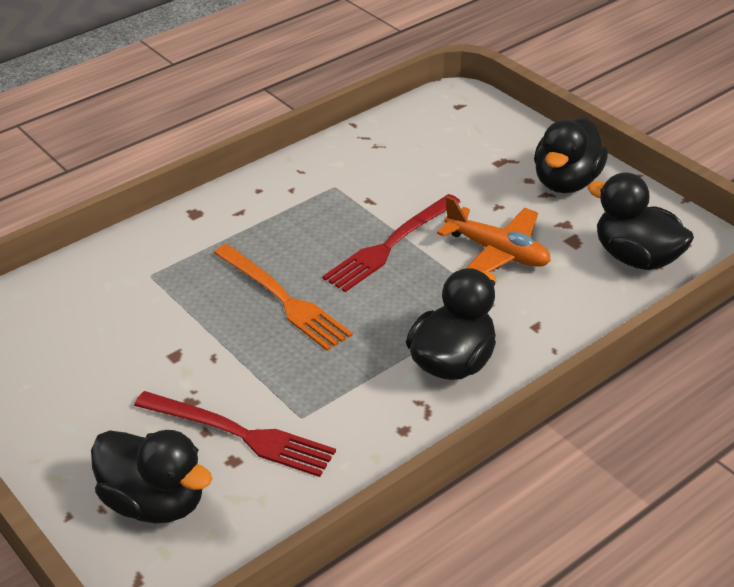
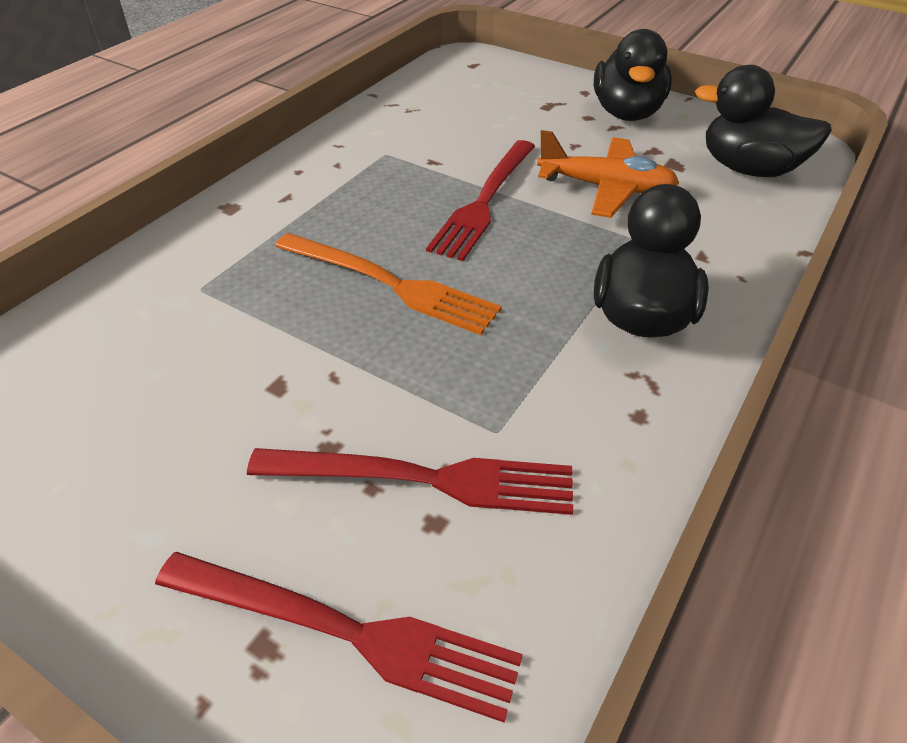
camera: 20 degrees left, 5 degrees up
black duck [91,430,212,523] -> red fork [155,552,523,723]

